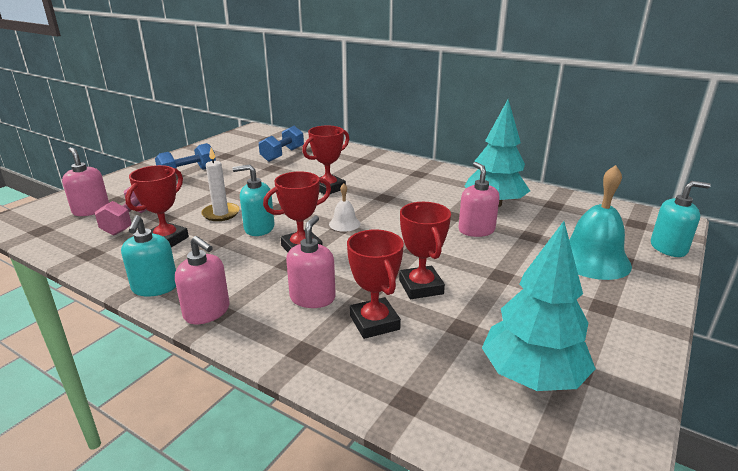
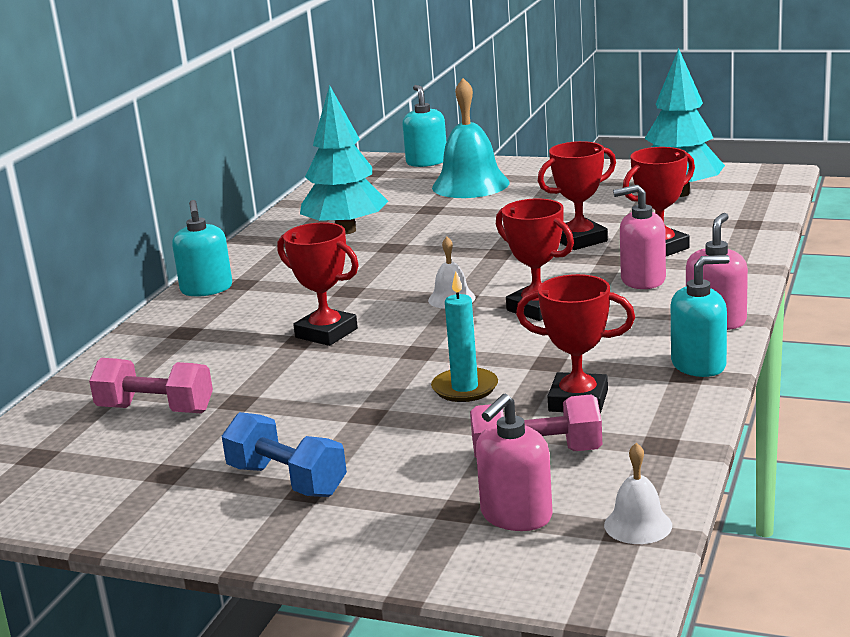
camera: 100 degrees left, 5 degrees down
white candle [201,148,240,221] -> turquoise candle [431,272,498,402]
turquoise soap dispenser [232,164,275,236] -> turquoise soap dispenser moved to [172,200,232,297]
blue dumbbell [259,126,304,162] -> pink dumbbell [89,358,213,413]
pink soap dispenser [458,162,500,237] -> none
none -> white bell [604,443,672,544]

